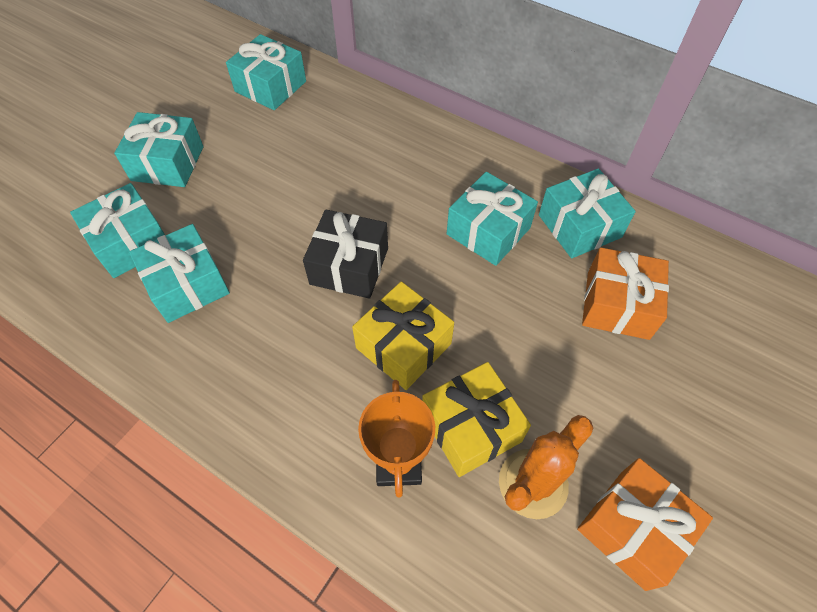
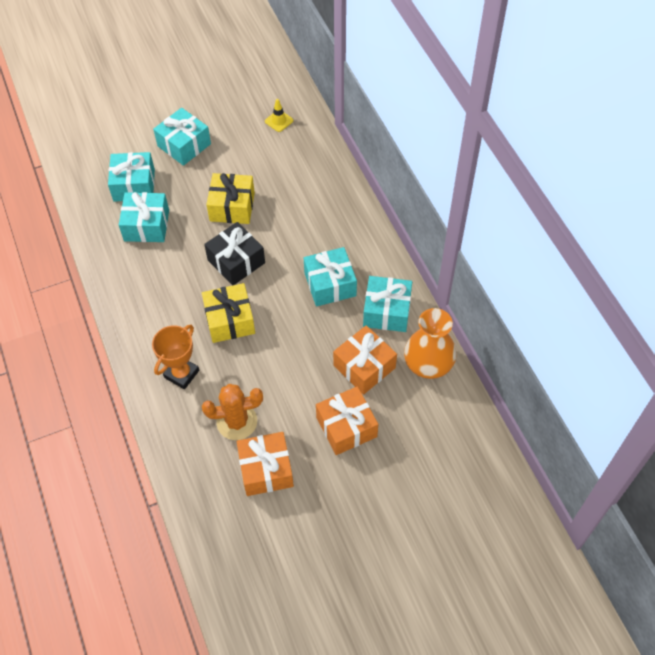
camera: 35 degrees right, 0 degrees up
turquoise gift [226,34,306,110] -> yellow traffic cone [265,99,293,132]
yellow gift [422,362,531,477] -> yellow gift moved to [206,173,255,224]
none -> orange gift [316,386,378,455]
none -> orange vase [404,308,457,379]

